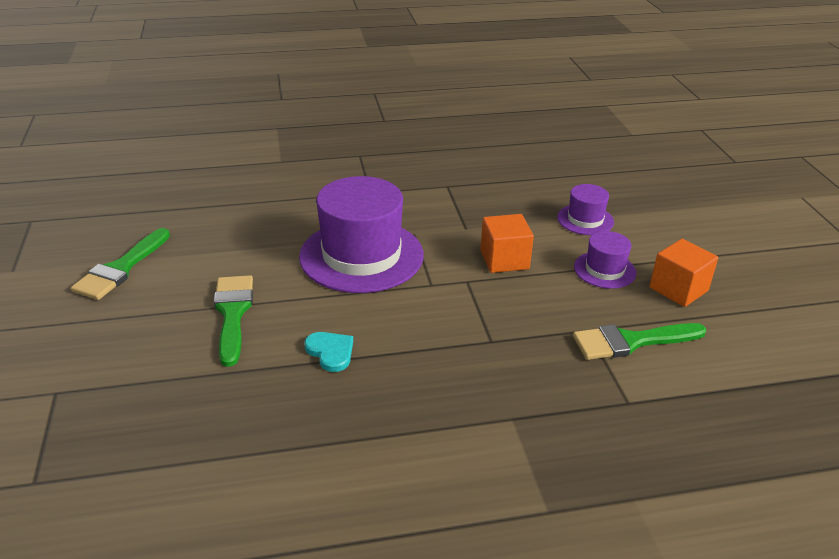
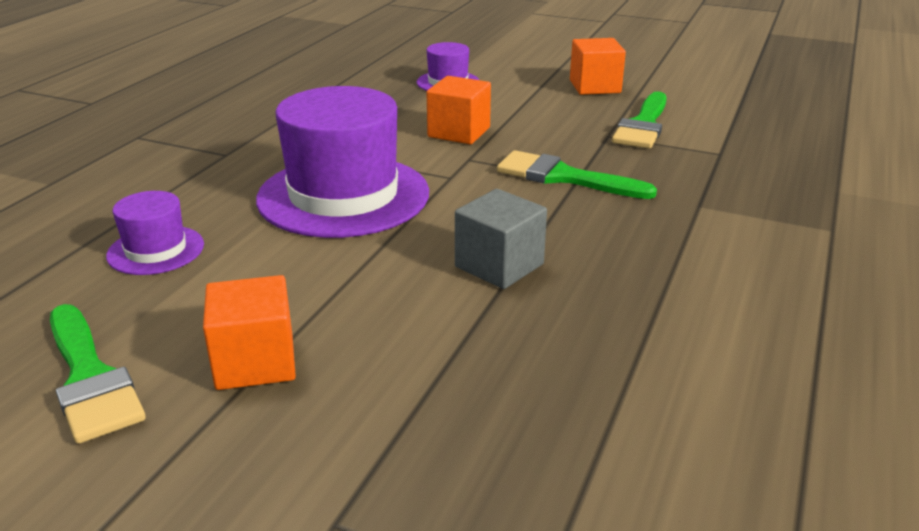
camera: 55 degrees left, 5 degrees down
green brush [214,275,253,367] -> green brush moved to [497,150,657,199]
turquoise heart [304,332,353,372] -> grey cube [455,189,547,289]
purple hat [574,231,636,289] -> purple hat moved to [106,191,204,275]
none -> orange cube [203,275,296,390]

